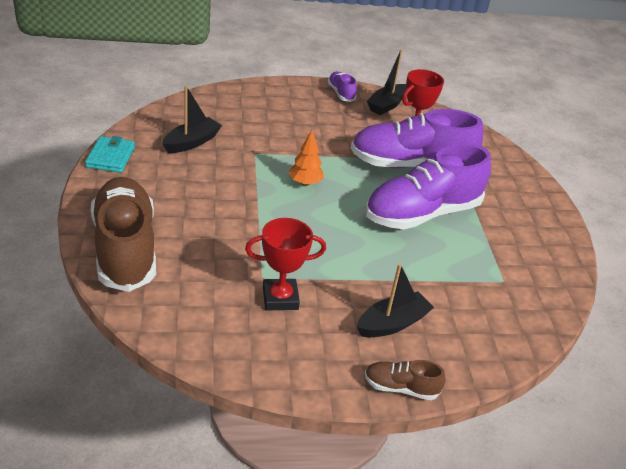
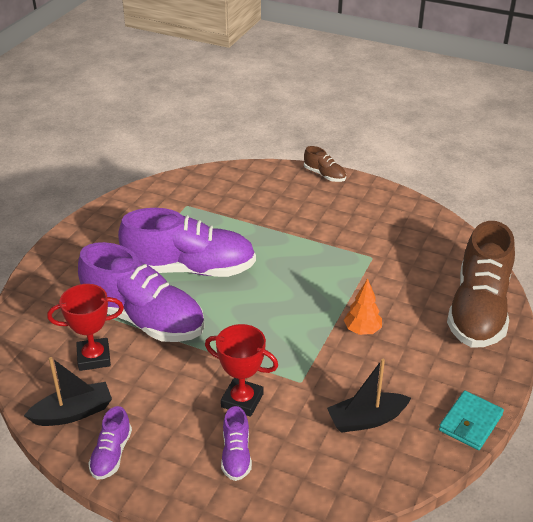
camera: 145 degrees left, 0 degrees up
red trophy [245,218,326,310] -> red trophy moved to [205,324,278,417]
orange tree [289,130,324,186] -> orange tree moved to [344,278,382,335]
black boat [357,264,434,337] -> none
none -> purple shoe [221,406,252,481]

